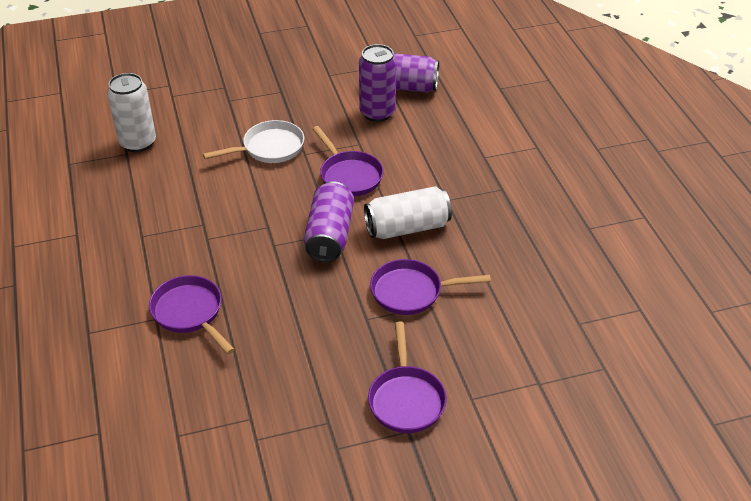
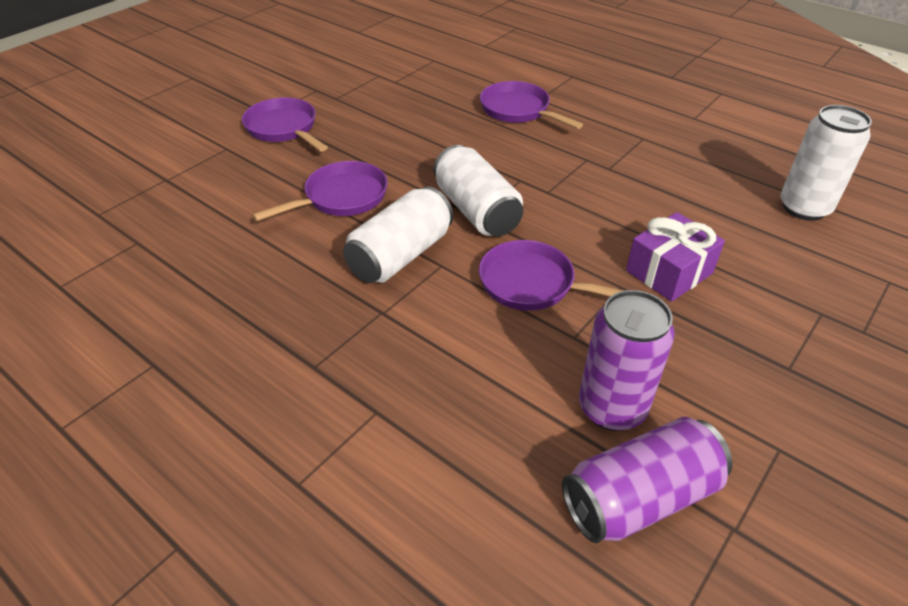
camera: 145 degrees right, 0 degrees up
purple pan [149,275,235,354] -> purple pan turned 150 degrees counterclockwise [480,81,583,129]
white pan [203,120,304,163] -> purple gift [626,212,725,302]
purple can [304,181,354,262] -> white can [434,145,523,236]

